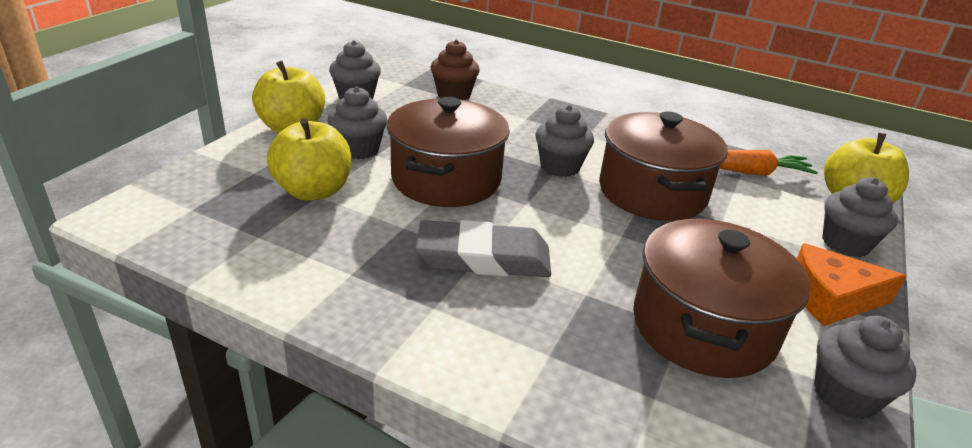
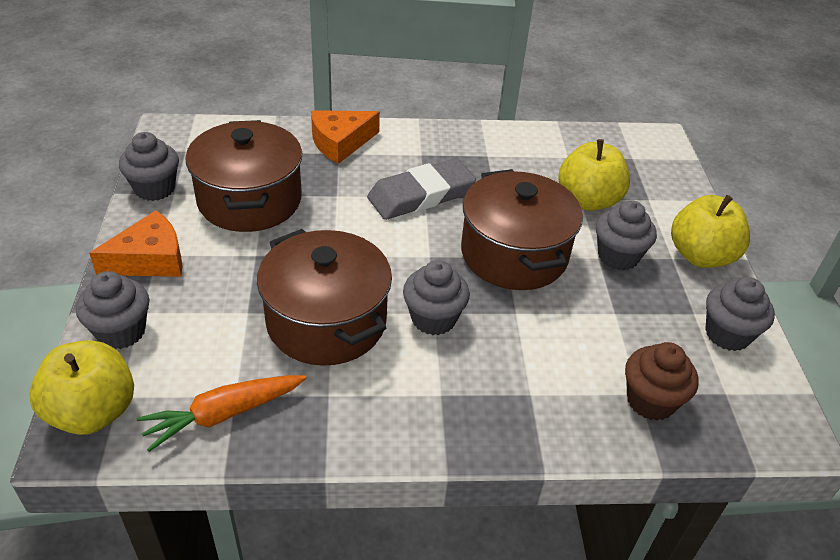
camera: 150 degrees right, 10 degrees up
none -> orange cheese [311,110,380,164]

